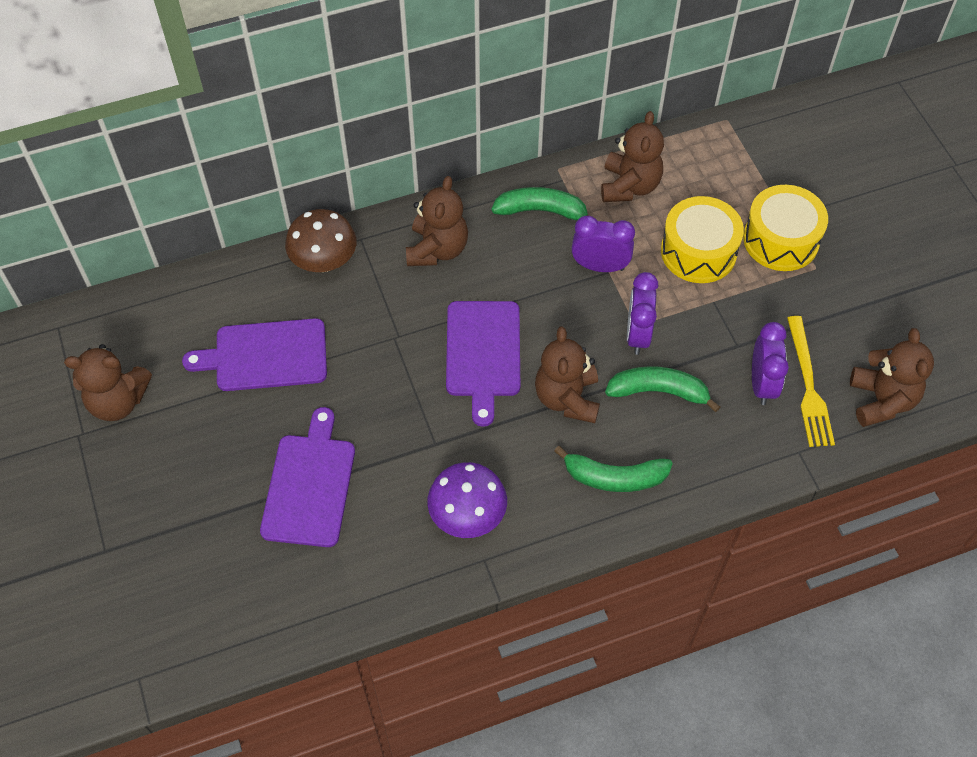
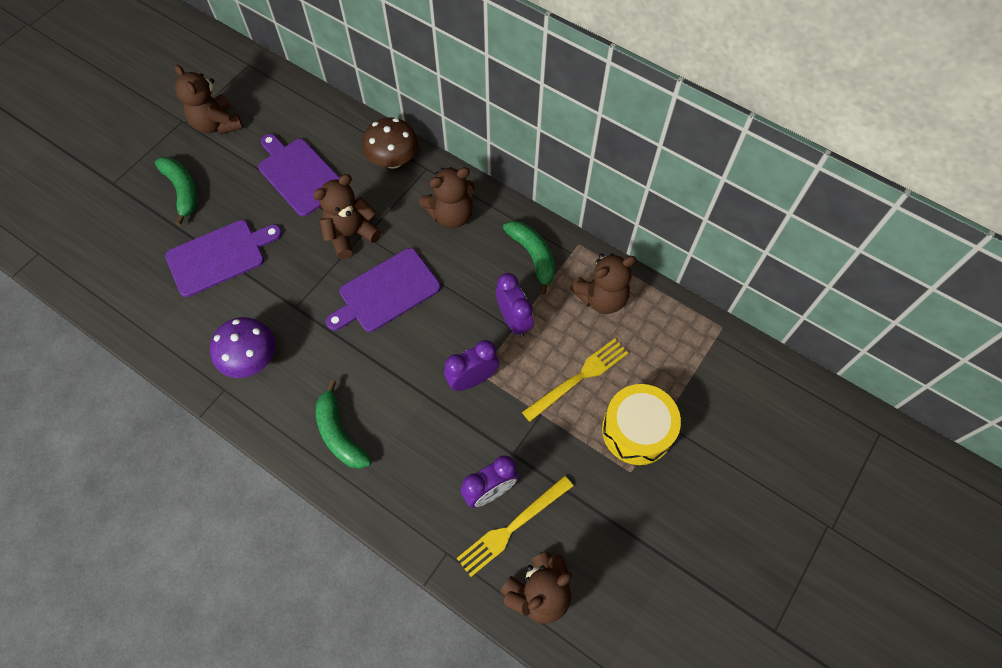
camera: 55 degrees right, 5 degrees up
brown teddy bear [535,327,600,423] -> brown teddy bear moved to [313,174,382,259]
green banana [605,366,720,412] -> green banana moved to [155,157,197,226]
yellow drum [661,196,744,283] -> yellow fork [522,339,629,422]

